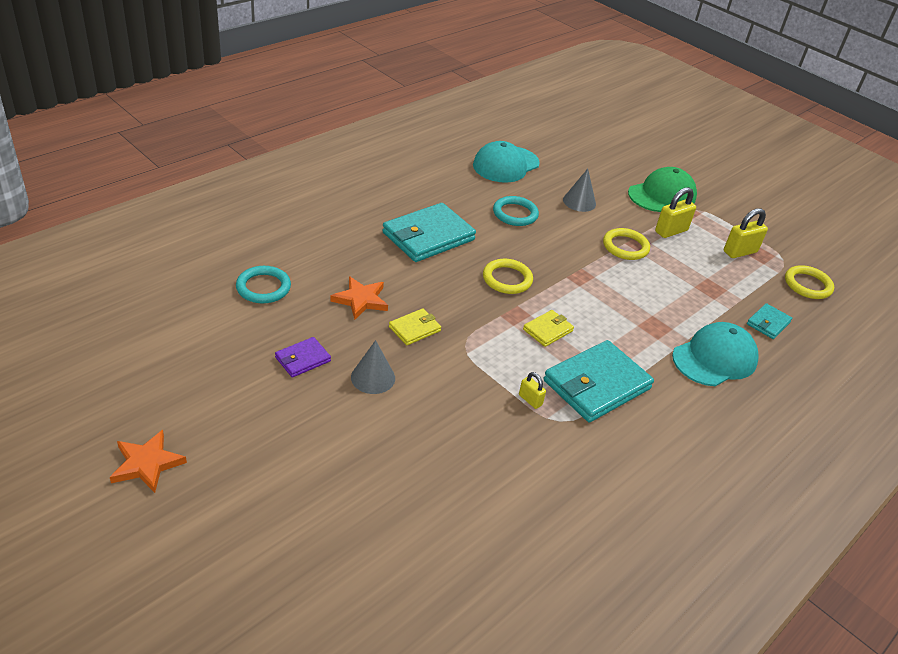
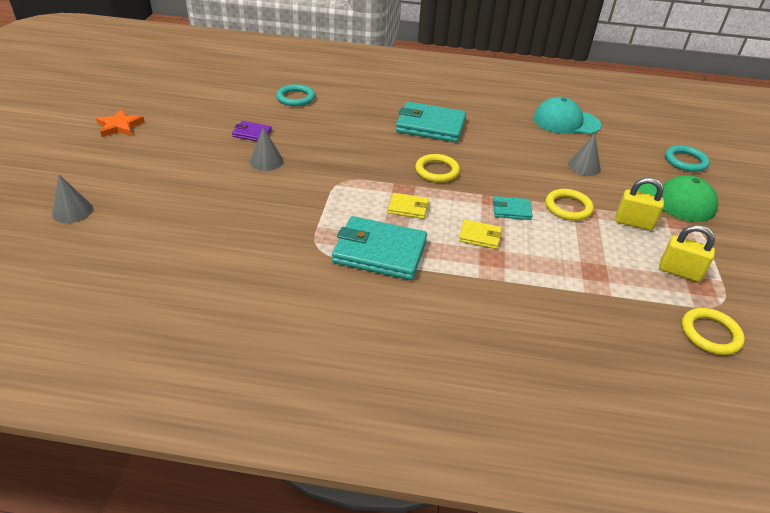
camera: 55 degrees right, 0 degrees up
orange star [330,276,388,320] -> none
yellow wallet [389,308,441,345] -> yellow wallet moved to [459,220,502,249]
turquoise ring [493,196,539,226] -> turquoise ring moved to [665,145,710,172]
yellow padlock [519,372,546,409] -> none
turquoise cap [672,322,759,386] -> none
turquoise wallet [747,303,792,339] -> turquoise wallet moved to [493,196,533,220]
none -> grey cone [52,175,93,223]

